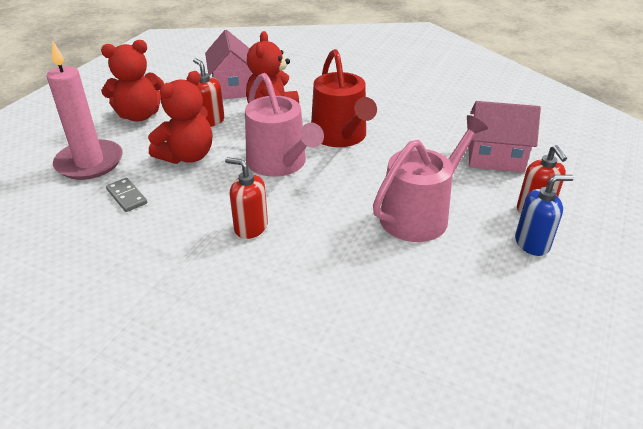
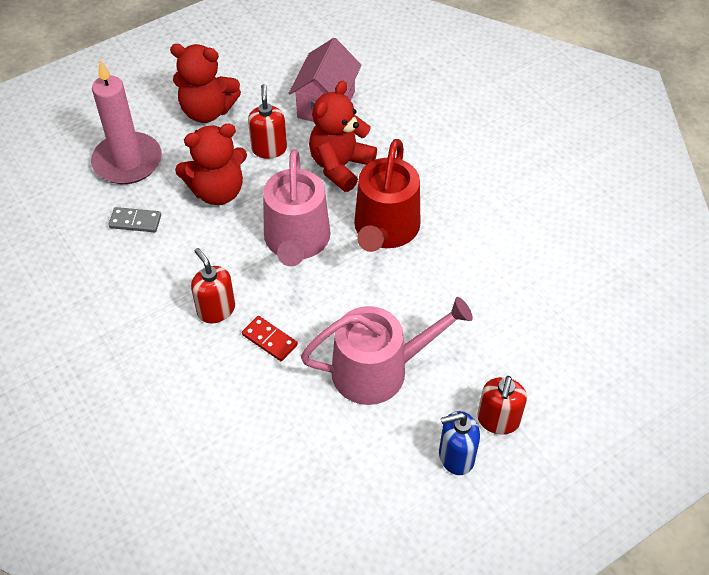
camera: 30 degrees right, 15 degrees up
grey domino [106,178,147,212] -> grey domino turned 75 degrees counterclockwise [108,207,161,232]
pink house [469,101,541,172] -> none
blue soap dispenser [515,175,574,256] -> blue soap dispenser turned 150 degrees clockwise [439,411,480,475]
none -> red domino [242,316,298,361]

